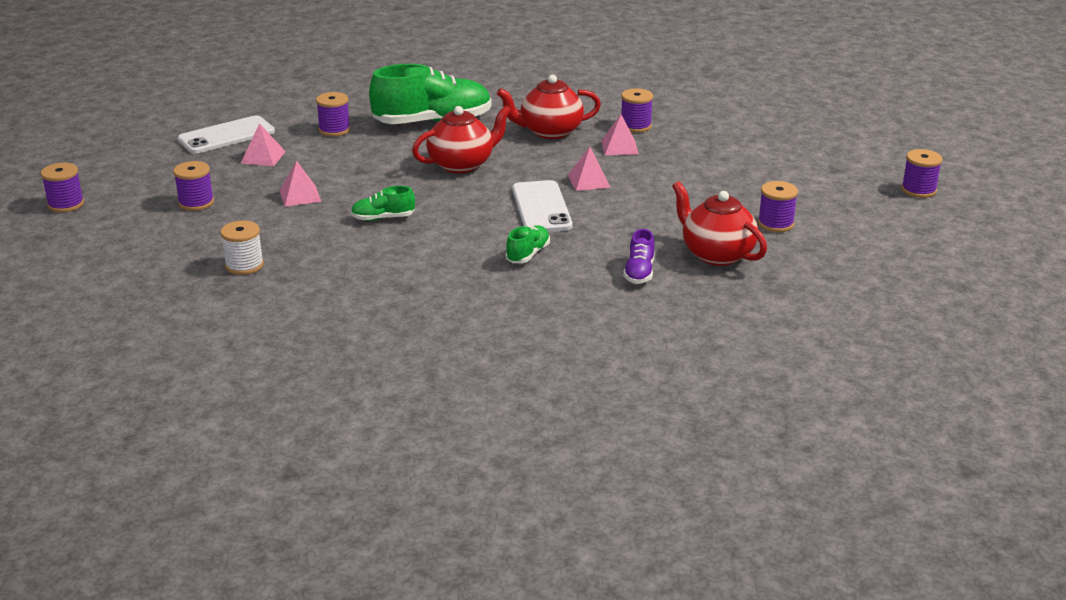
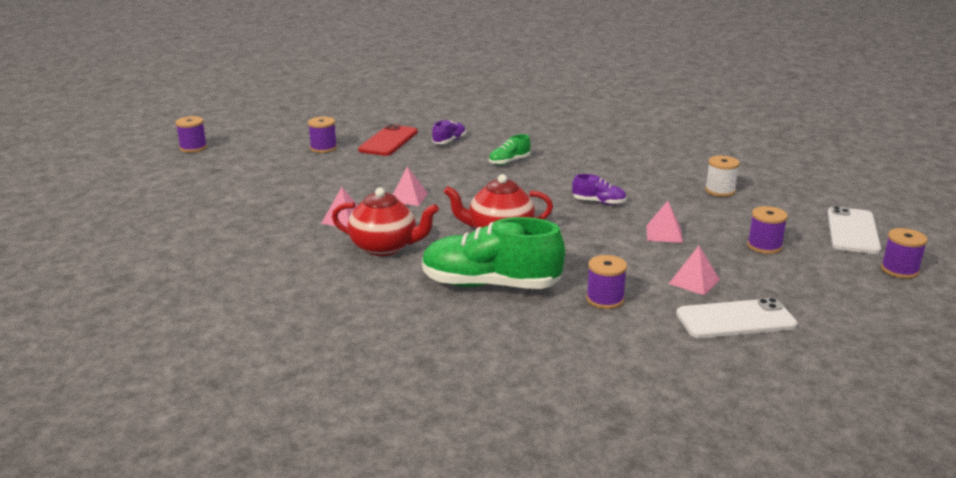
camera: 155 degrees left, 5 degrees down
green shoe [351,186,415,221] -> purple shoe [572,174,627,205]
white phone [512,180,573,232] -> white phone moved to [828,206,881,254]
purple spool [621,89,653,133] -> none
red teapot [672,181,767,266] -> red phone [358,124,418,156]

